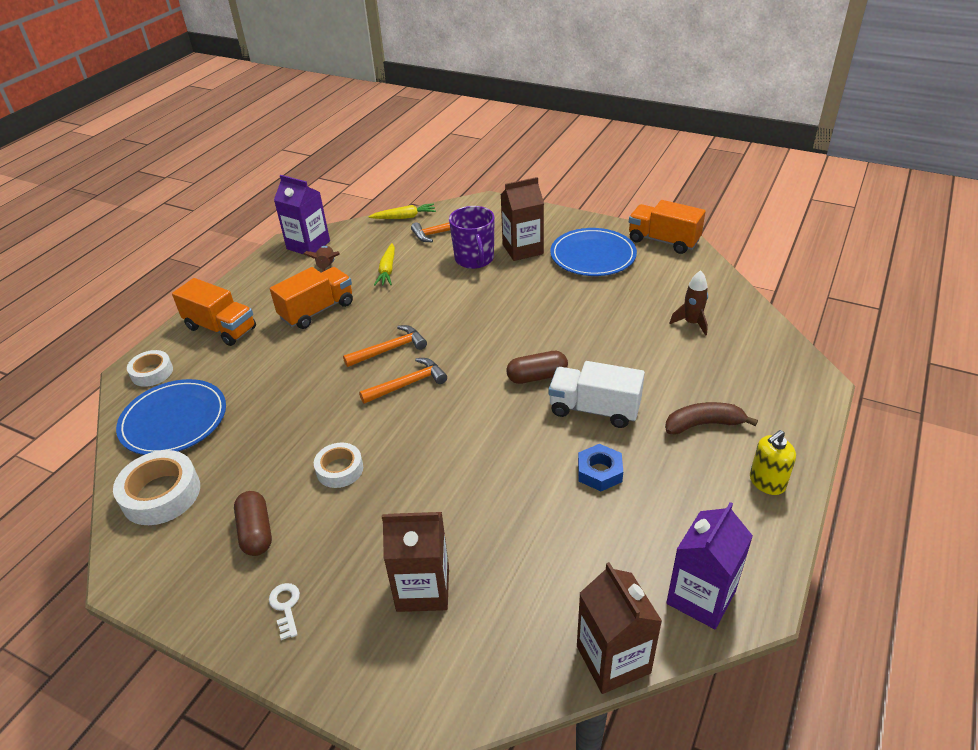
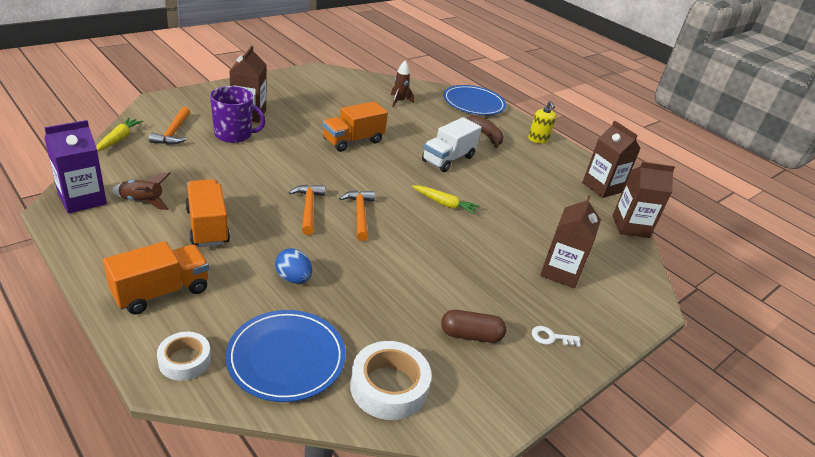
camera: 75 degrees left, 5 degrees down
white tape [314,443,363,488] -> none
yellow carrot [374,243,395,286] -> yellow carrot moved to [412,185,480,215]
brown capsule [506,351,568,384] -> none
blue plate [550,228,637,276] -> blue plate moved to [443,85,506,115]
blue nut [578,444,623,491] -> none
orange truck [629,200,706,254] -> orange truck moved to [322,101,388,152]
brown banana [665,402,758,434] -> brown banana turned 135 degrees clockwise [467,115,504,148]
purple carton [666,502,753,629] -> brown carton [582,121,641,198]
none -> blue egg [275,248,312,284]

